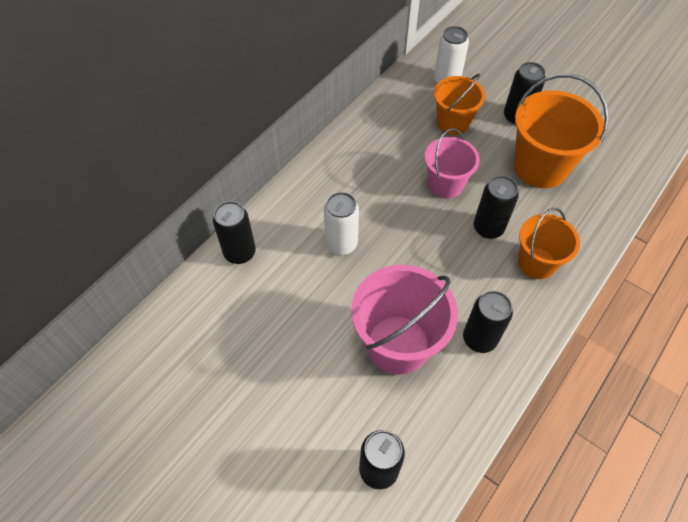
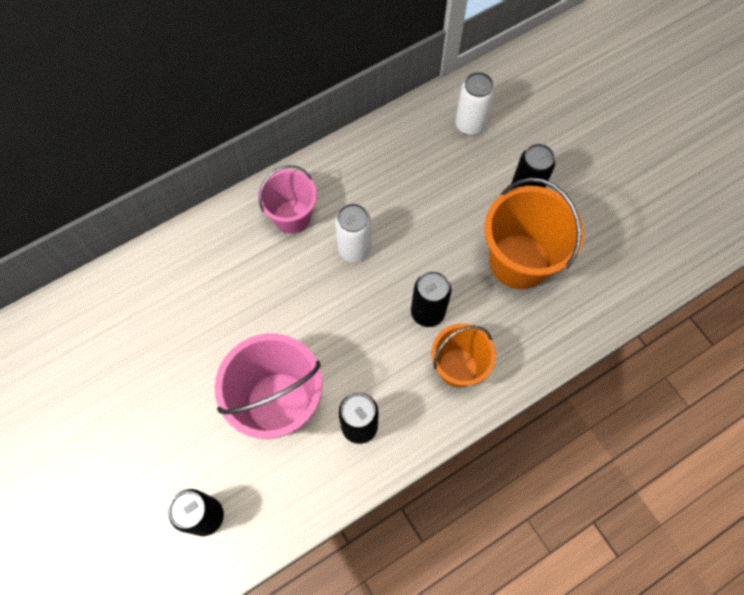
camera: 20 degrees right, 10 degrees up
black can [213,201,256,264] -> none
white can [324,192,359,255] -> white can moved to [335,203,371,262]
pink bucket [425,128,480,199] -> pink bucket moved to [258,165,317,234]
orange bucket [434,74,485,135] -> none

